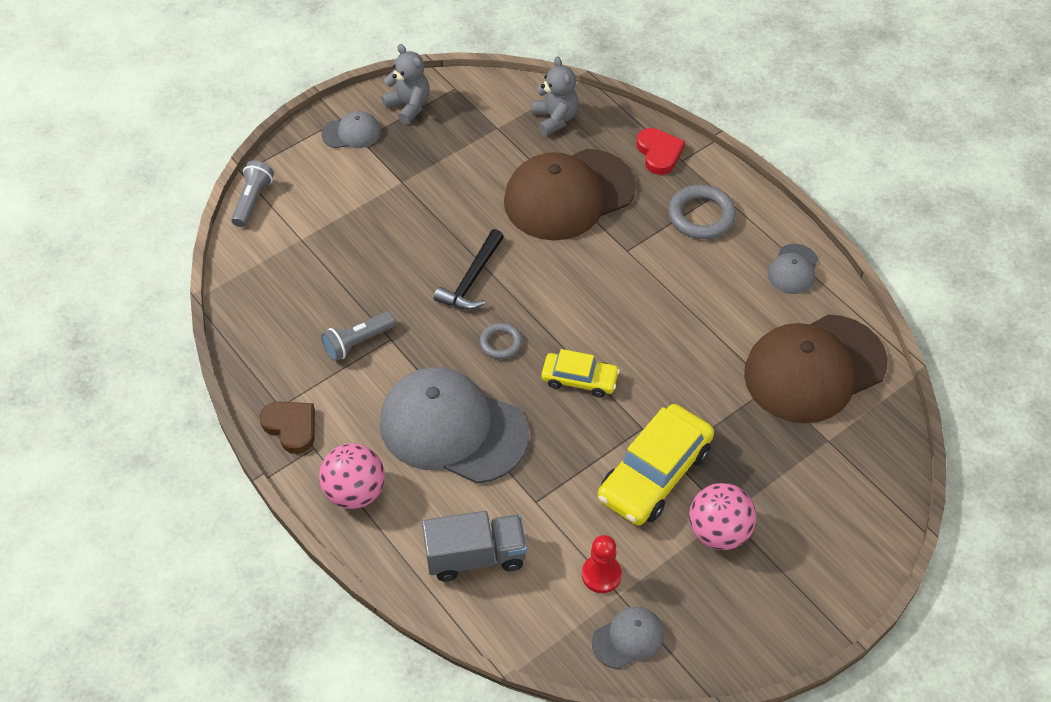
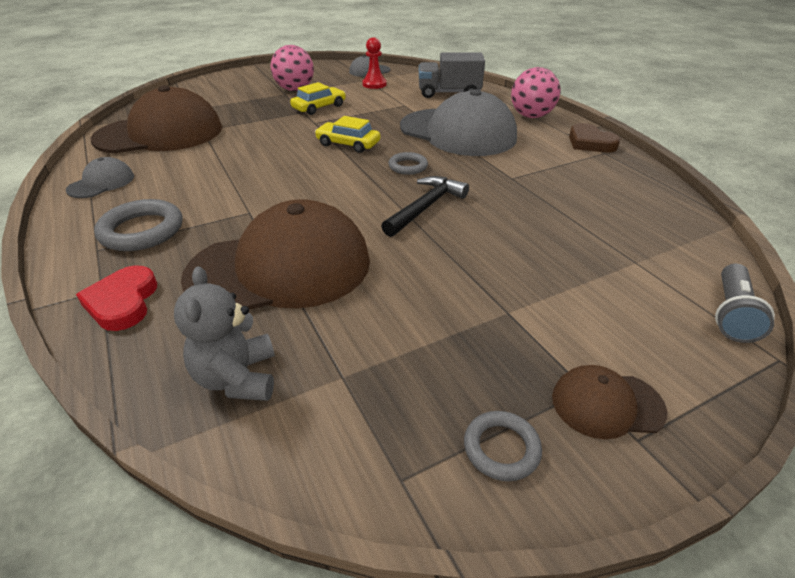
camera: 170 degrees left, 15 degrees down
grey cap [321,111,381,148] -> brown cap [552,365,668,439]
grey flashlight [321,312,395,361] -> none
grey teddy bear [381,44,430,124] -> grey ring [464,411,542,481]
yellow car [598,404,714,526] -> yellow car [290,82,346,115], size x0.58

